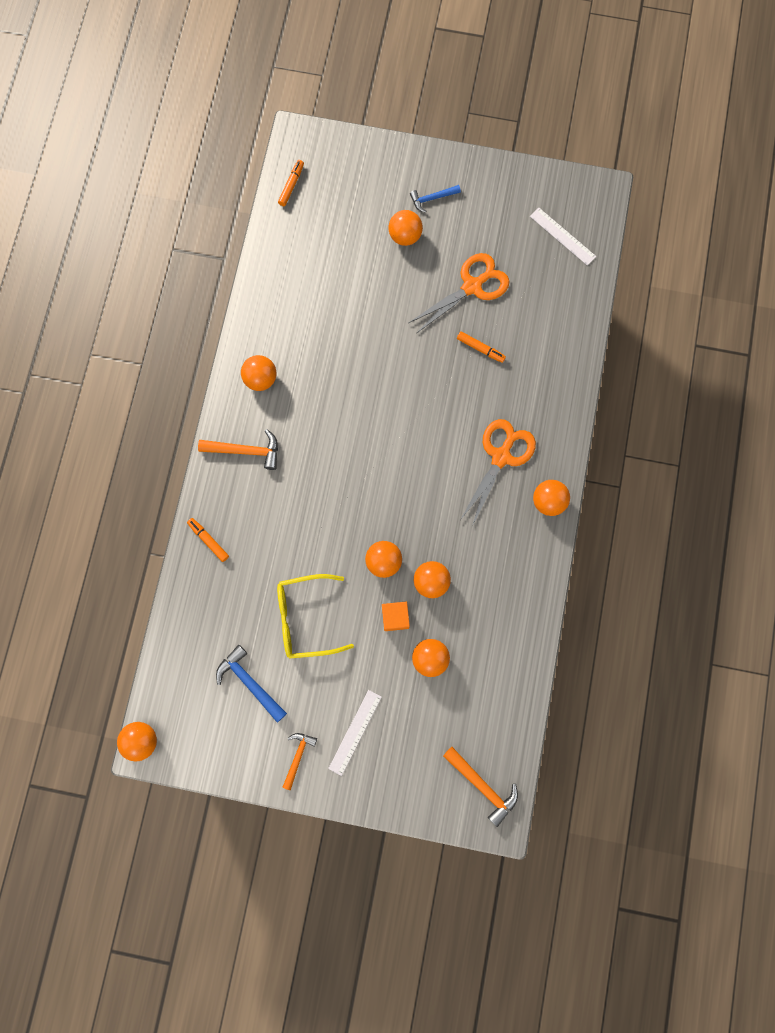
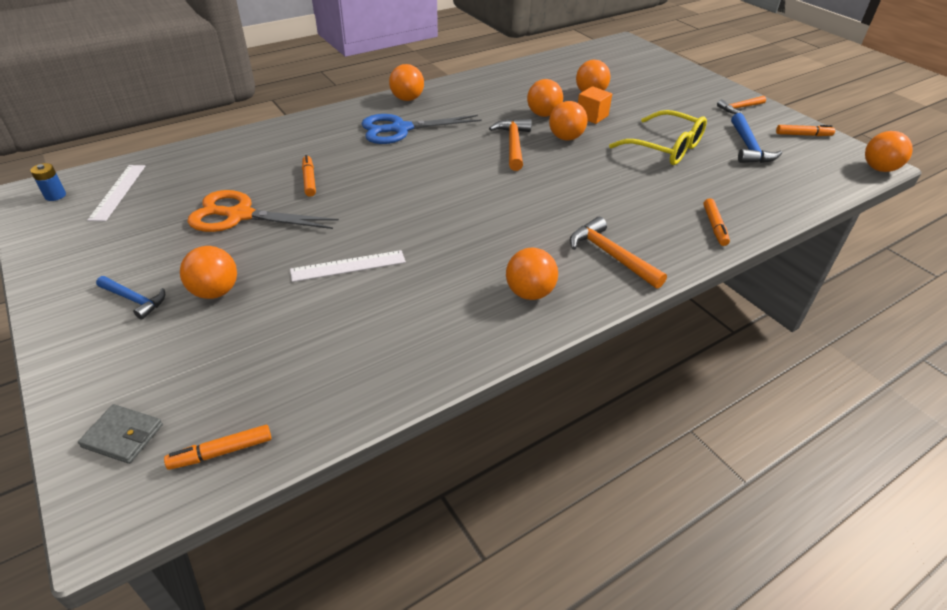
camera: 135 degrees left, 35 degrees down
white ruler [328,690,382,776] -> white ruler moved to [290,250,406,282]
orange hammer [443,747,518,827] -> orange hammer moved to [489,119,531,171]
orange scissors [460,419,536,526] -> blue scissors [361,114,482,144]
none -> blue battery [30,163,66,201]
none -> grey wallet [78,404,163,464]
none -> orange marker [776,125,835,136]

